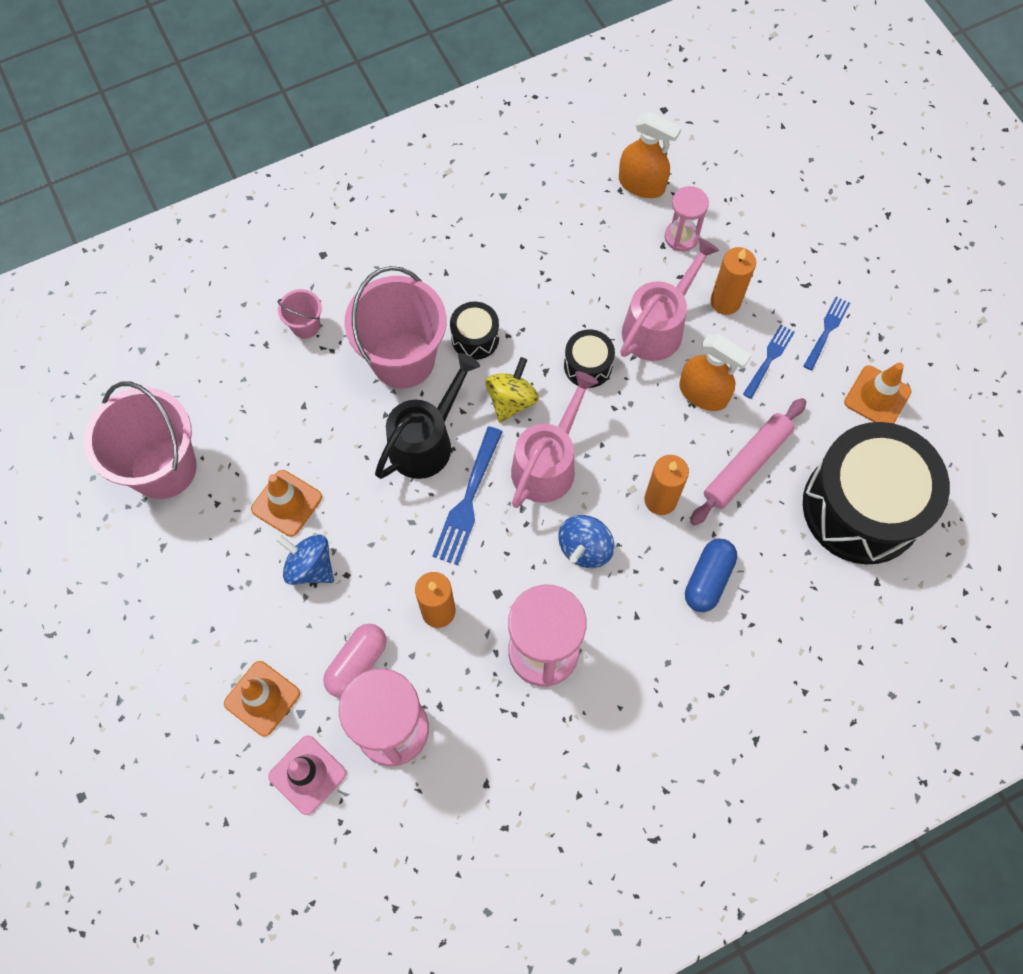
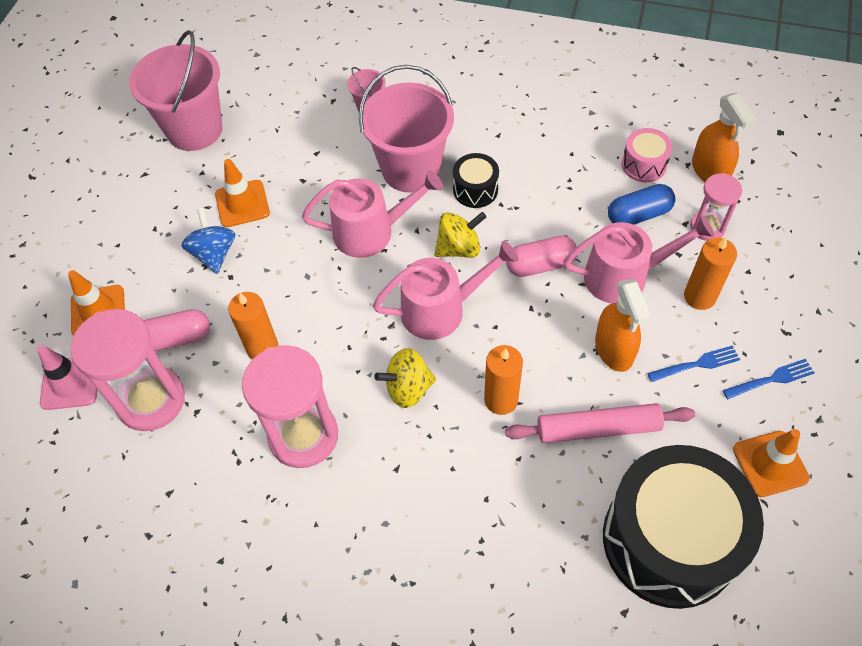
camera: 45 degrees right, 10 degrees down
black watering can [375,353,480,479] -> pink watering can [302,170,443,258]
blue fork [432,426,503,565] -> none
blue spinning top [558,515,614,568] -> yellow spinning top [374,348,436,408]
black drum [564,329,615,388] -> pink capsule [506,236,577,277]
blue capsule [685,539,737,612] -> blue capsule moved to [608,184,675,225]
none -> pink drum [622,128,673,182]

